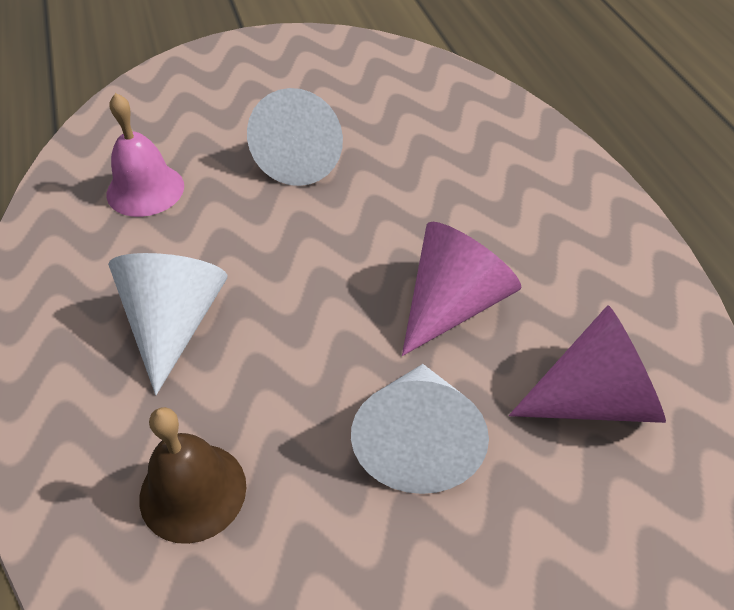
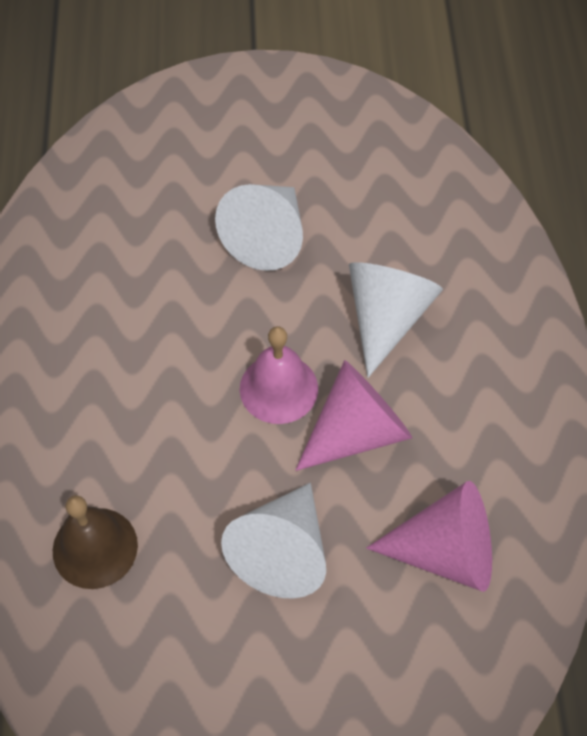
camera: 15 degrees right, 10 degrees up
pink bell [106,93,184,217] -> pink bell moved to [240,326,318,424]
white cone [108,253,227,395] -> white cone moved to [349,262,443,378]

